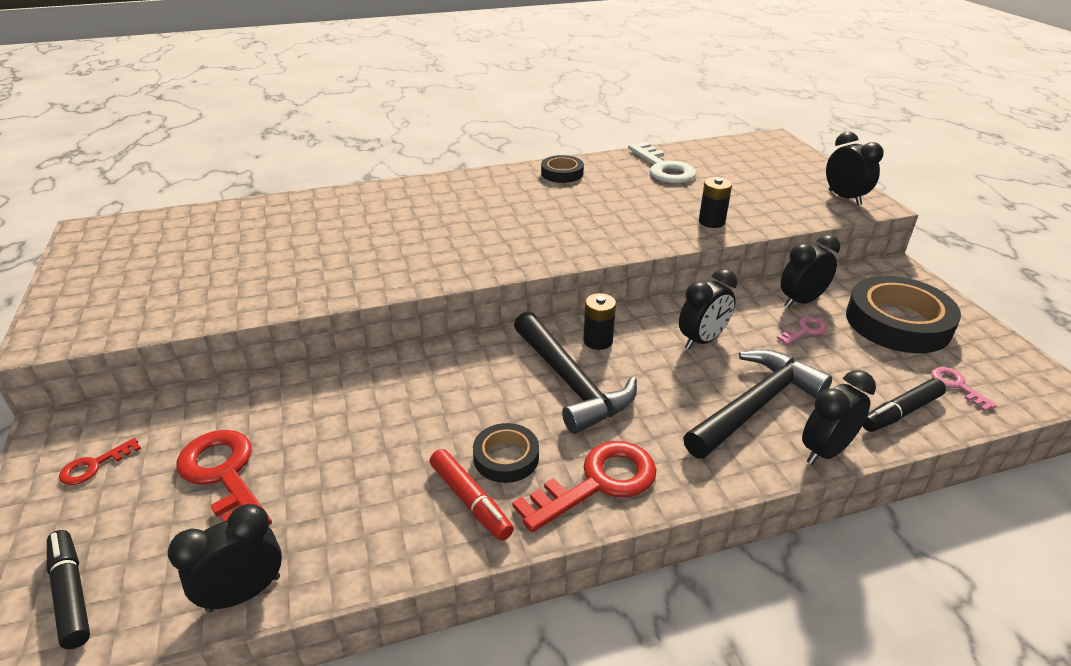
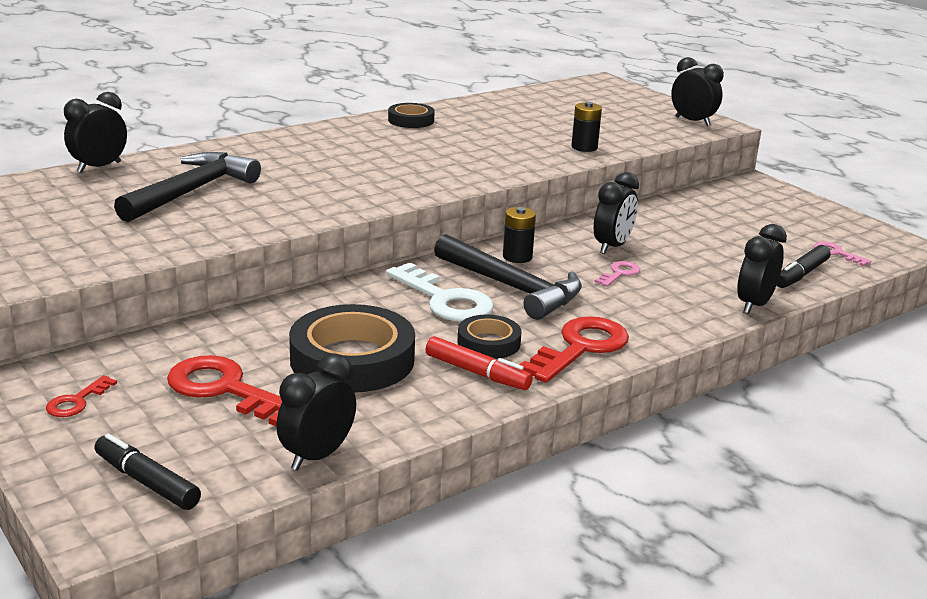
camera: 20 degrees left, 10 degrees down
white key [628,142,696,183] -> white key moved to [386,263,494,322]
black hammer [683,349,832,459] -> black hammer moved to [114,152,261,222]
pink key [777,317,827,345] -> pink key moved to [595,261,640,287]
black clock [781,235,840,308] -> black clock moved to [64,92,127,173]
black tape [846,276,961,353] -> black tape moved to [289,304,415,393]

